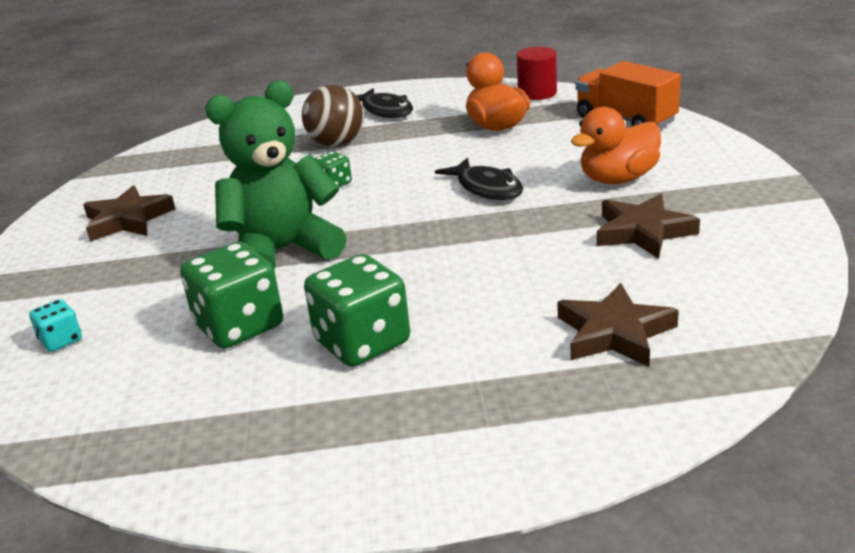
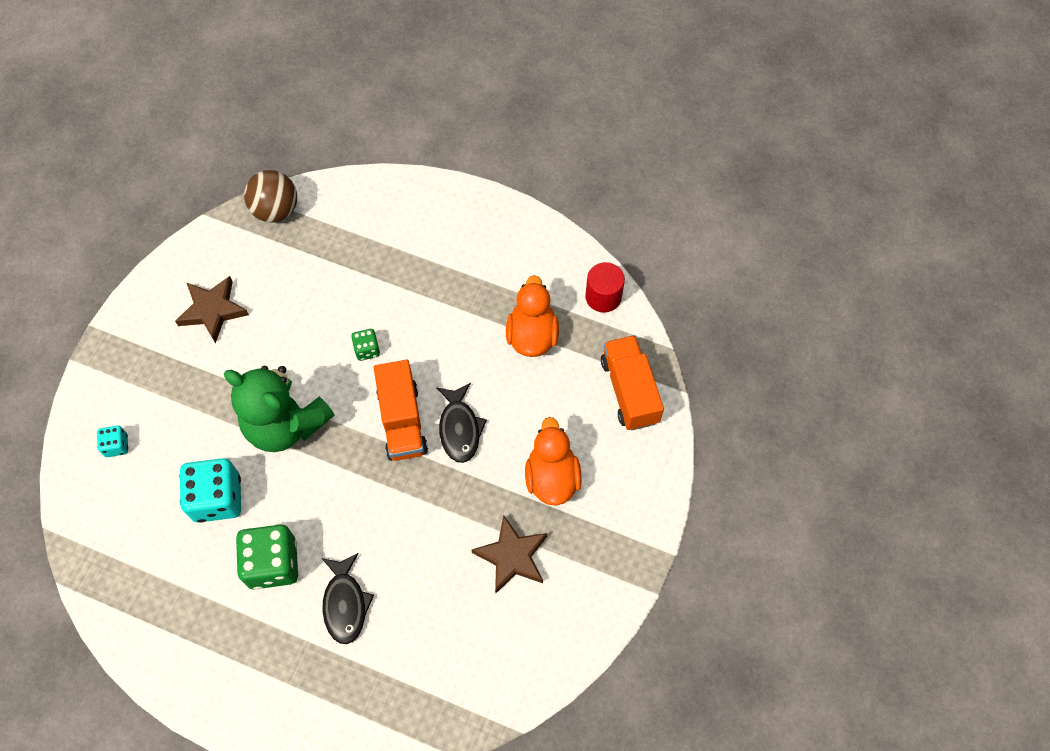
camera: 25 degrees right, 35 degrees up
green dice [180,242,283,349] -> turquoise dice [179,458,241,522]
green teddy bear [205,81,346,271] -> green teddy bear turned 150 degrees counterclockwise [224,366,335,452]
brown ball [302,84,364,147] -> brown ball moved to [244,170,297,223]
black fish [356,88,413,118] -> black fish moved to [322,553,374,644]
brown star [557,283,679,367] -> none
orange duck [570,107,661,184] -> orange duck turned 90 degrees clockwise [525,417,582,506]
none -> orange truck [374,360,428,461]

